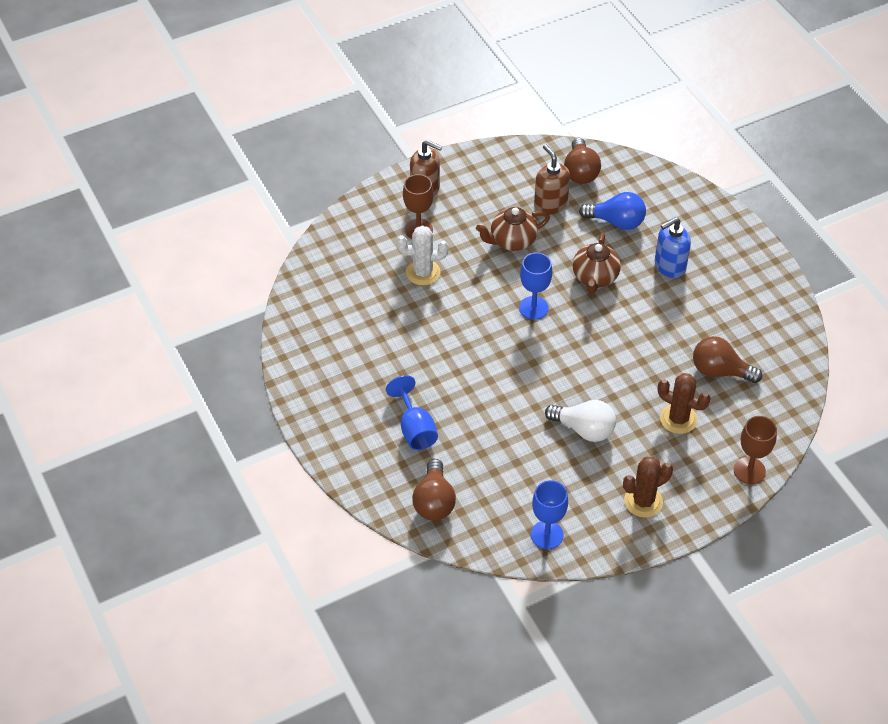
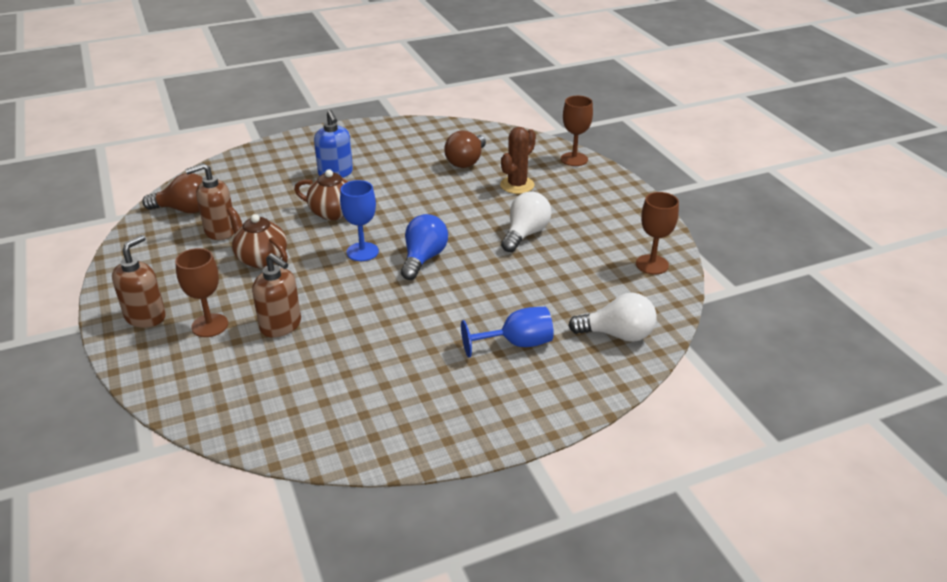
camera: 85 degrees left, 15 degrees down
white cactus [397,226,448,285] -> brown soap dispenser [252,253,301,338]
brown light bulb [412,459,456,521] -> white light bulb [568,293,657,342]
brown teapot [476,207,550,251] -> brown teapot turned 150 degrees clockwise [227,207,288,268]
blue goblet [531,480,568,549] -> brown goblet [636,192,679,275]
blue light bulb [579,192,646,230] -> blue light bulb moved to [401,214,448,280]
brown cactus [623,456,673,518] -> none

